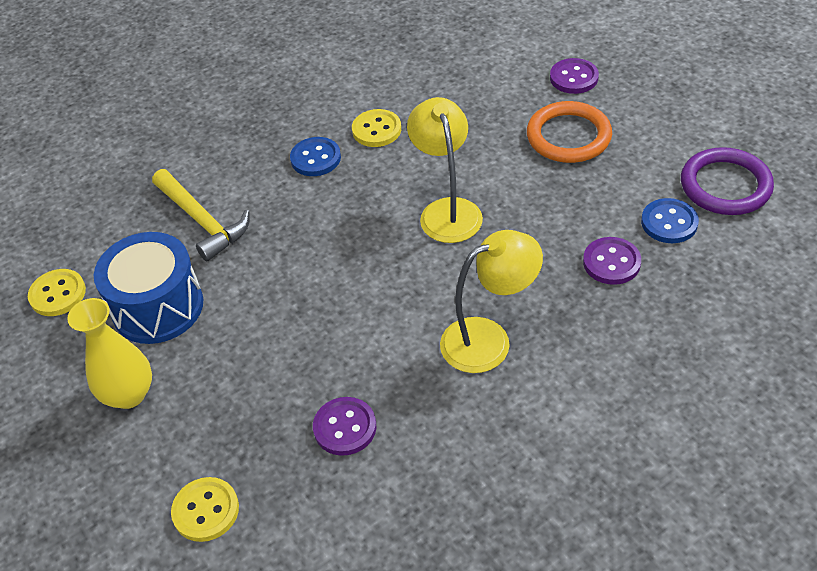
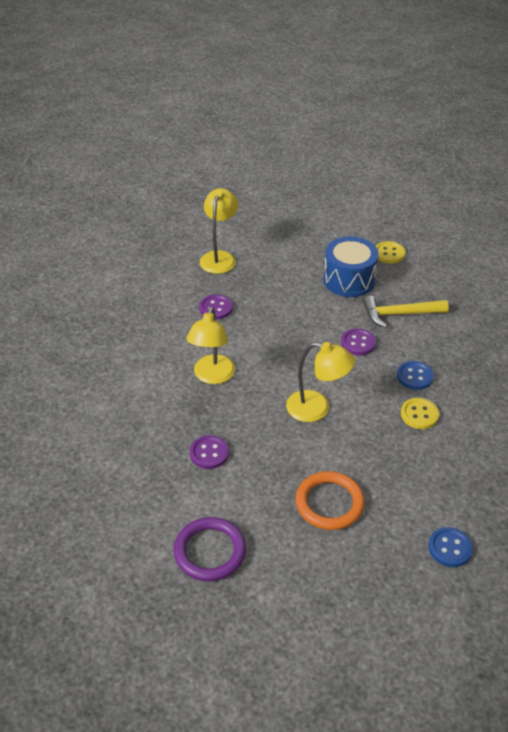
camera: 120 degrees right, 5 degrees down
yellow vase [67,298,152,409] -> none
yellow button [171,477,239,542] -> yellow lamp [200,188,238,274]
purple button [550,58,599,94] -> purple button moved to [341,328,376,356]
blue button [641,198,699,243] -> blue button moved to [428,527,473,567]

